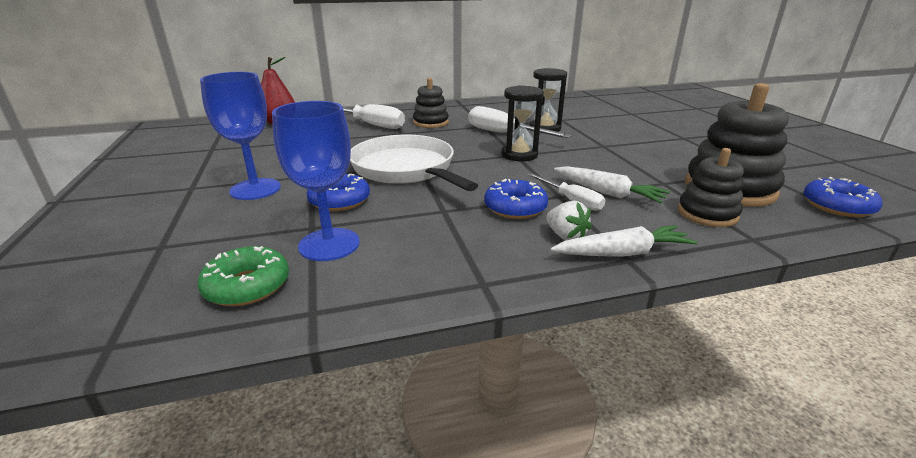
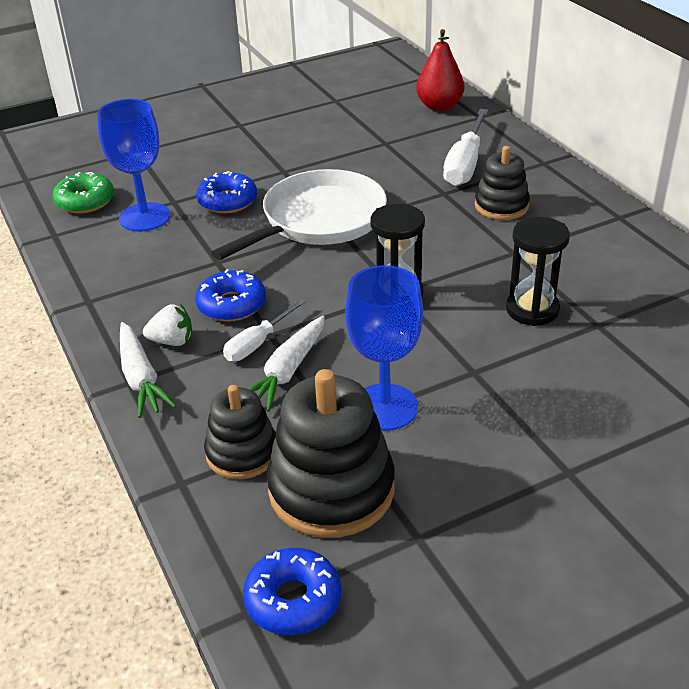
camera: 80 degrees right, 10 degrees up
blue goblet [200,72,281,200] -> blue goblet moved to [345,265,423,431]
white screwdriver [468,106,572,138] -> none
white strawberry [546,201,592,240] -> white strawberry turned 135 degrees counterclockwise [143,304,192,346]

